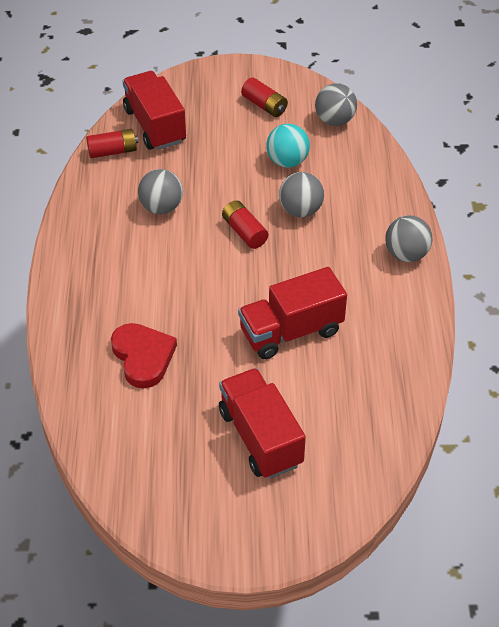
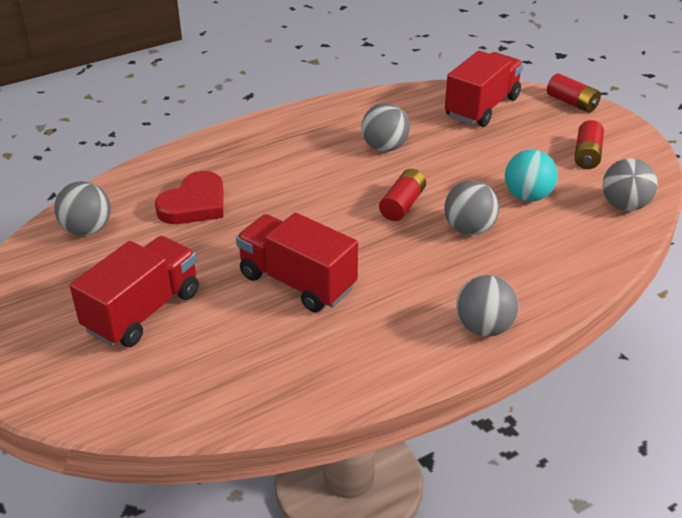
camera: 60 degrees right, 10 degrees down
red battery [86,129,138,158] -> red battery moved to [547,73,601,113]
none -> grey ball [54,181,111,236]

